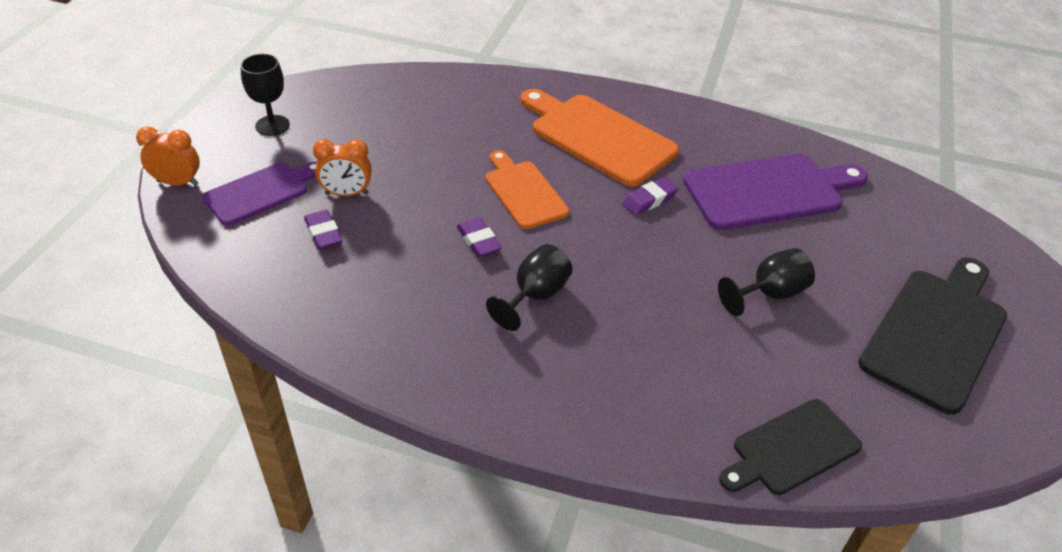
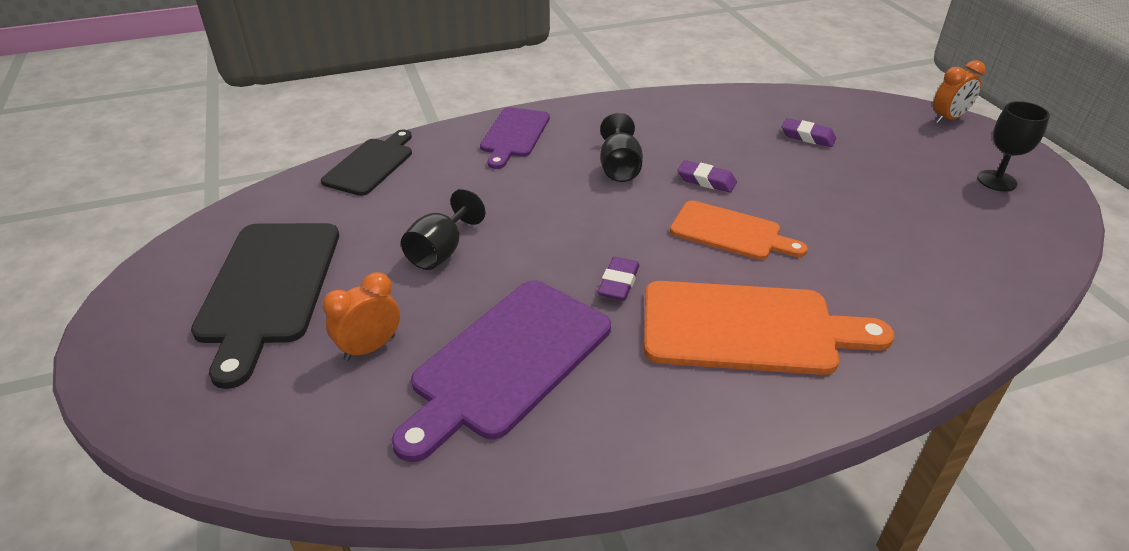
camera: 145 degrees right, 5 degrees down
purple cutting board [203,161,317,226] -> purple cutting board moved to [480,107,550,169]
orange clock [313,139,372,196] -> orange clock moved to [323,272,400,361]

